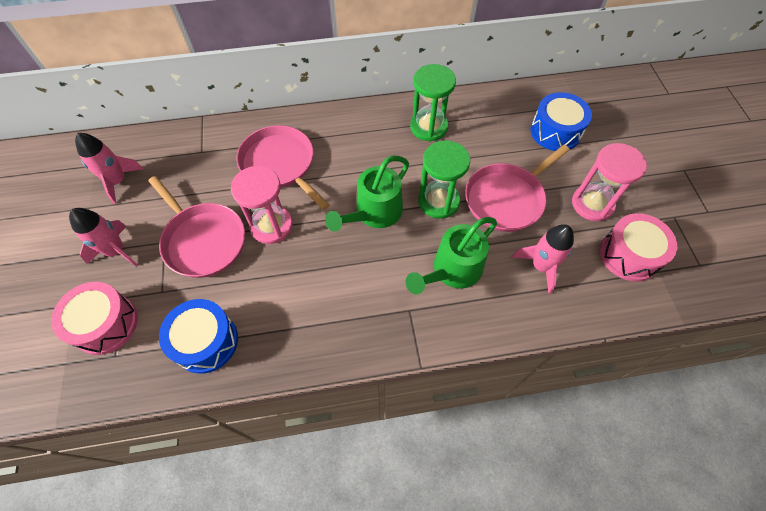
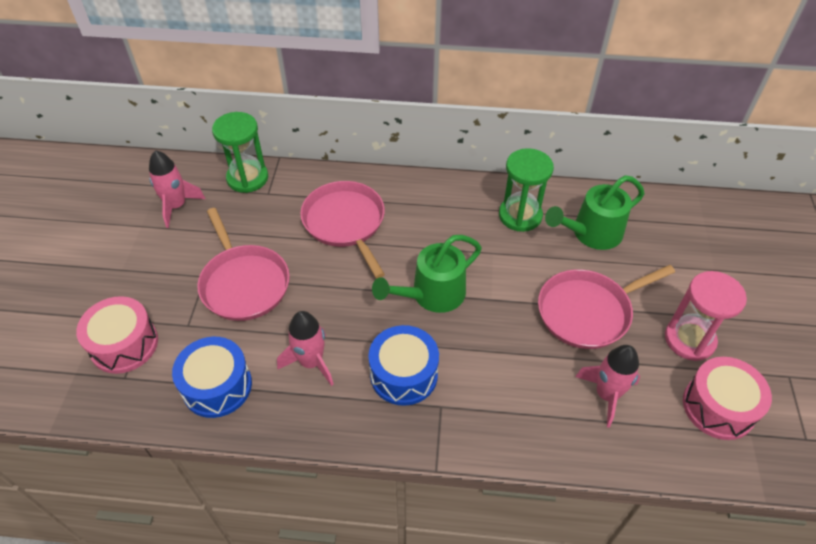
camera: 15 degrees right, 10 degrees down
pink rocket [69,208,138,266] -> pink rocket moved to [277,311,334,386]
pink hourglass [231,166,293,244] -> none
green watering can [406,217,497,294] -> green watering can moved to [545,175,644,250]
green hourglass [418,140,470,219] -> green hourglass moved to [212,112,268,193]
blue drum [531,92,592,151] -> blue drum moved to [368,325,439,406]

